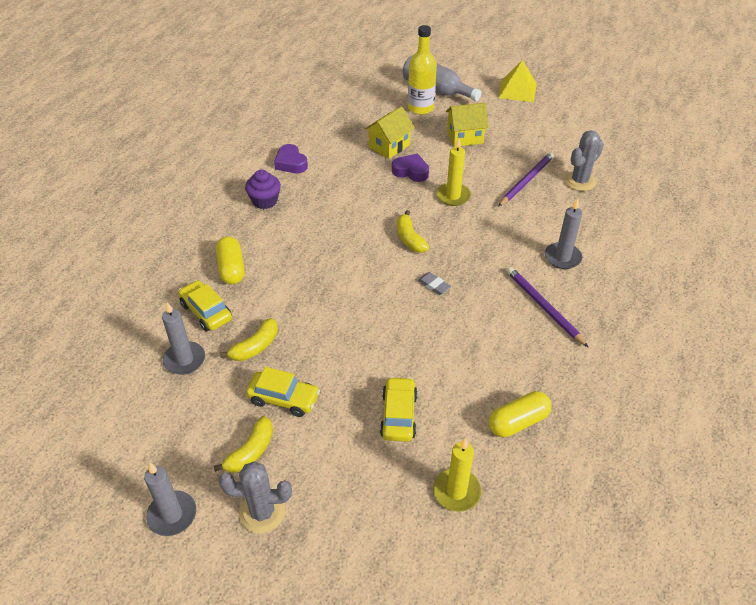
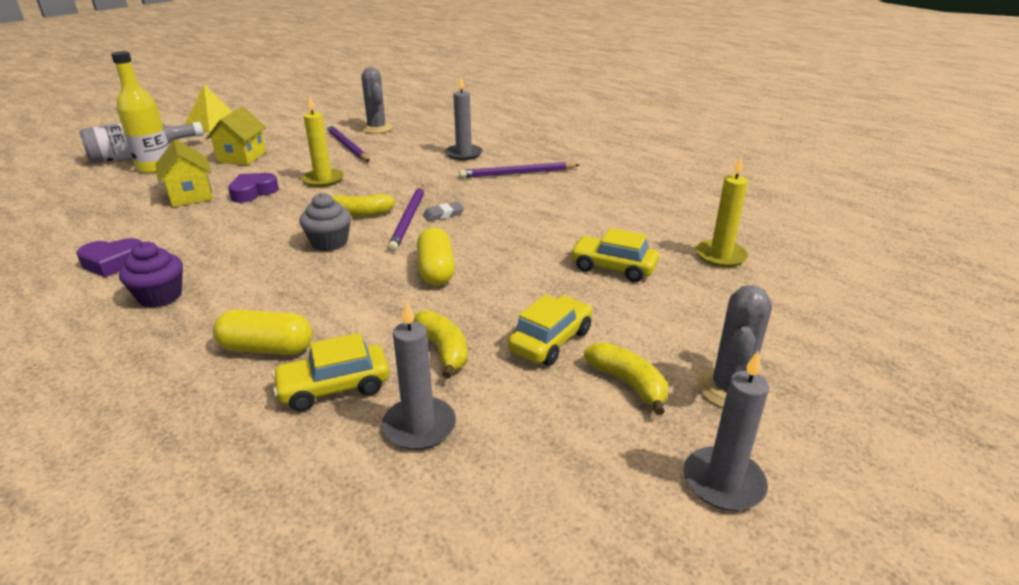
camera: 70 degrees left, 15 degrees down
yellow capsule [488,391,552,437] -> yellow capsule moved to [417,228,455,286]
none -> grey cupcake [300,193,351,251]
none -> purple pencil [388,185,424,252]

